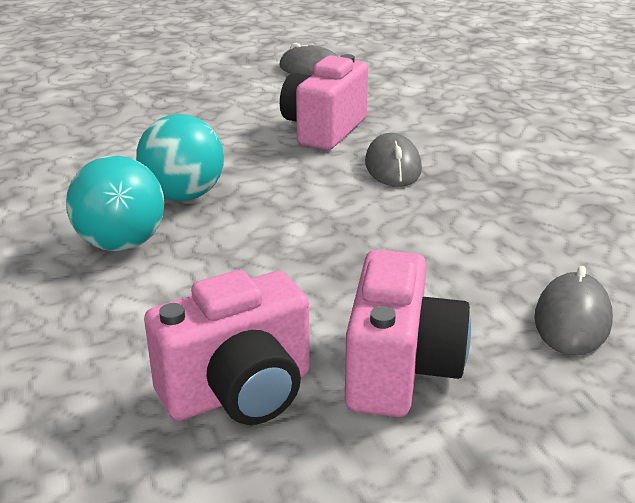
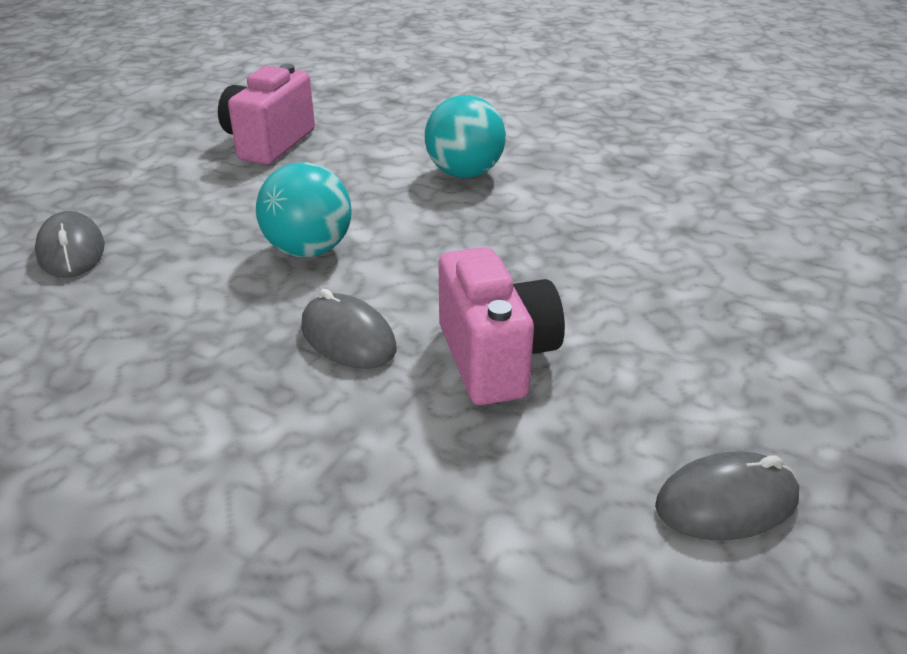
camera: 140 degrees right, 5 degrees up
turquoise ball [136,114,224,201] -> turquoise ball moved to [256,162,352,257]
pink camera [345,250,471,417] -> none

